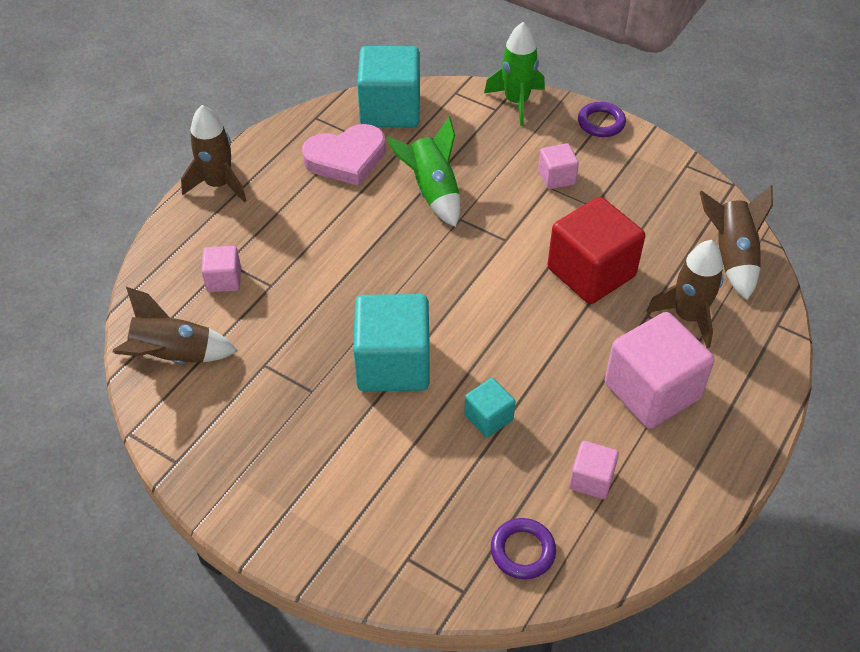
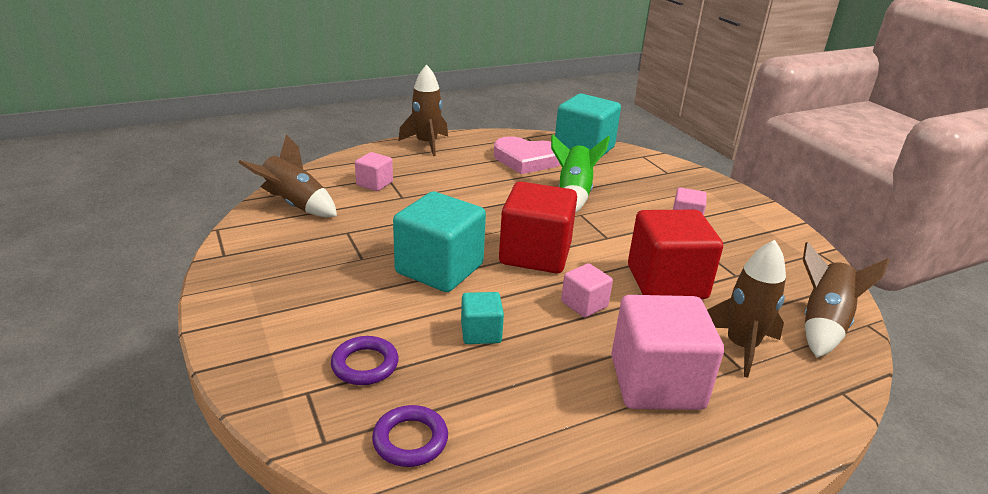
camera: 30 degrees right, 20 degrees down
green rocket [484,22,545,126] -> none
pink cube [569,441,619,499] -> pink cube moved to [561,263,613,317]
purple ring [578,102,626,137] -> purple ring moved to [331,336,398,385]
none -> red cube [499,181,577,273]

